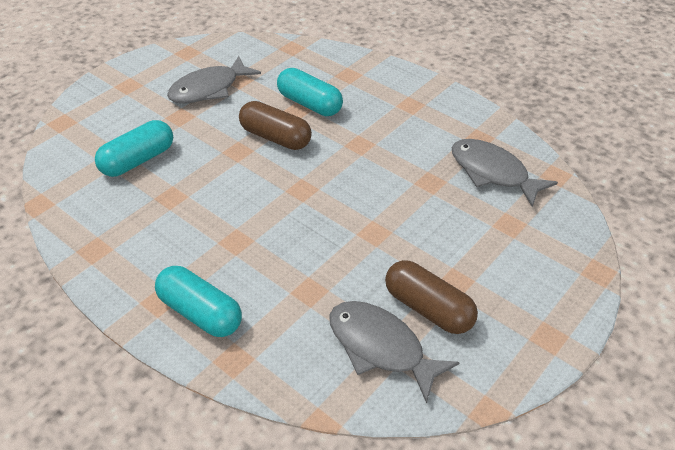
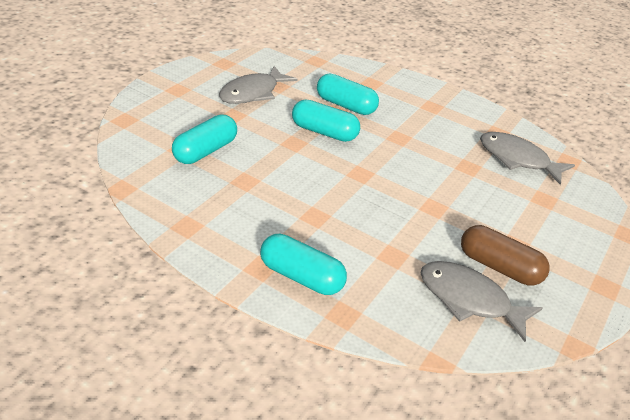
camera: 10 degrees left, 5 degrees down
brown capsule [239,101,312,150] -> turquoise capsule [292,100,360,142]

